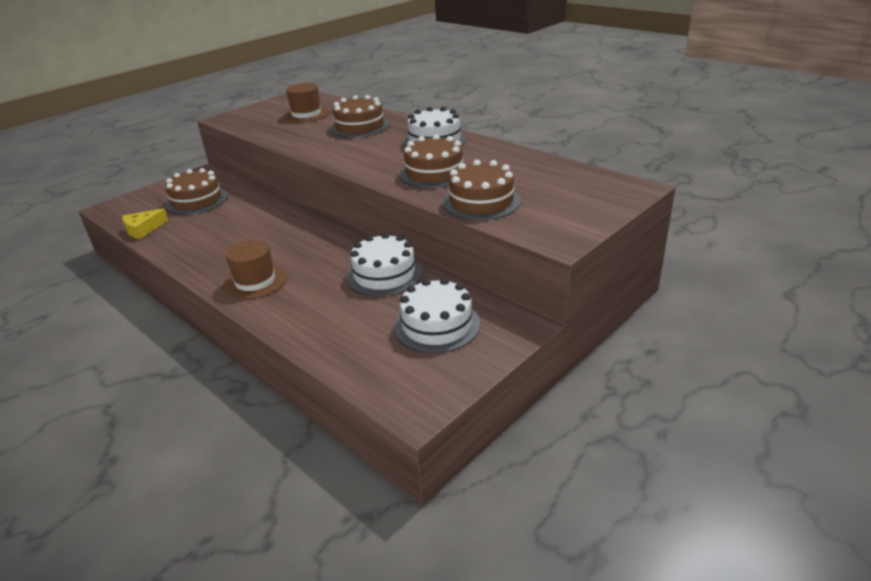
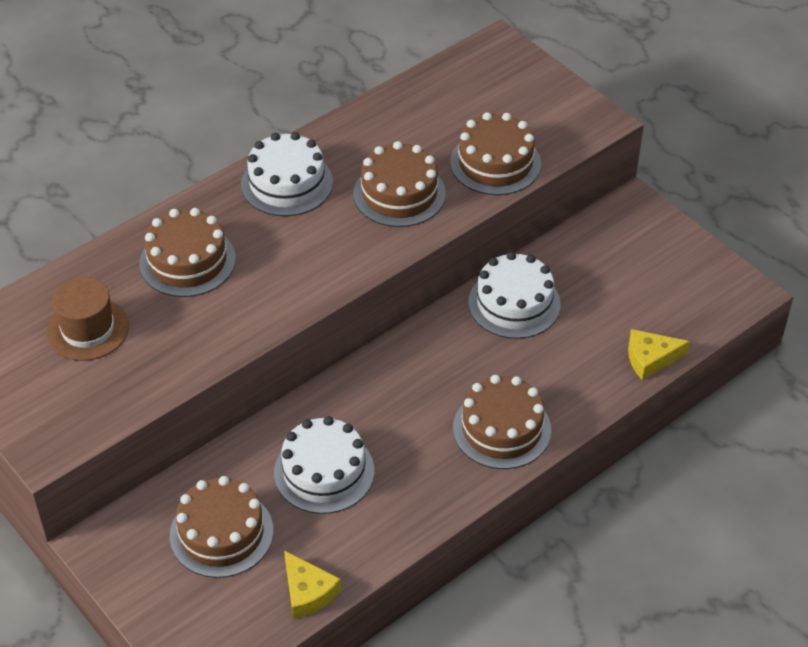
camera: 85 degrees left, 15 degrees up
brown hat [223,240,287,299] -> brown cake [453,375,551,469]
white cake [394,278,480,353] -> white cake moved to [274,416,374,514]
none -> yellow cheese [628,329,690,380]

